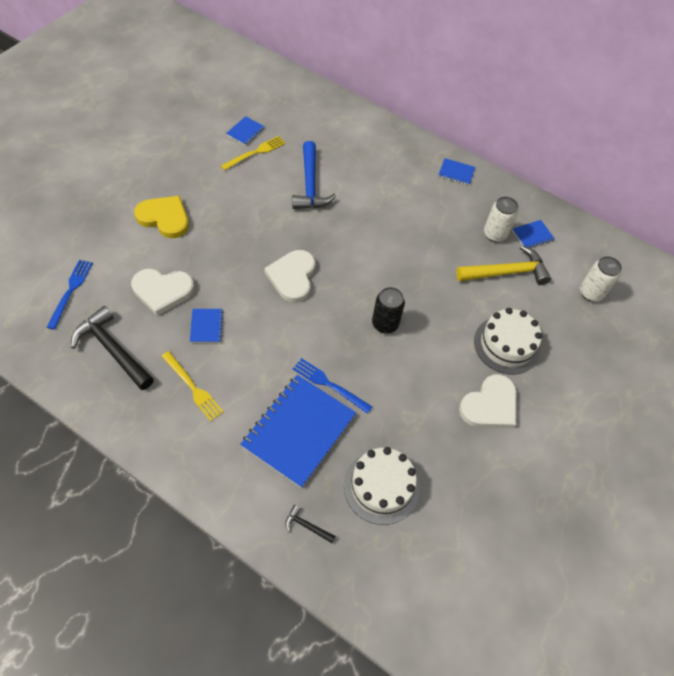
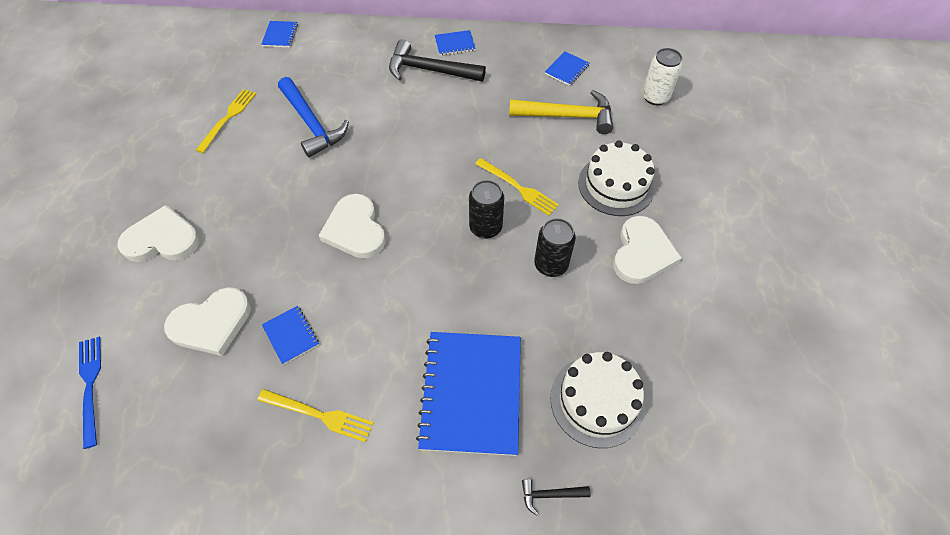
camera: 25 degrees left, 0 degrees up
black hammer [71,306,154,390] -> black hammer moved to [389,39,486,82]
yellow heart [134,196,189,238] -> white heart [117,205,200,262]
blue notebook [226,116,265,146] -> blue notebook moved to [261,21,298,47]
blue fork [293,358,372,414] -> none
yellow hammer [456,245,551,285] -> yellow hammer turned 45 degrees clockwise [509,90,613,134]
white can [484,196,518,242] -> none
none -> yellow fork [475,158,559,216]
none -> black can [534,218,576,277]

